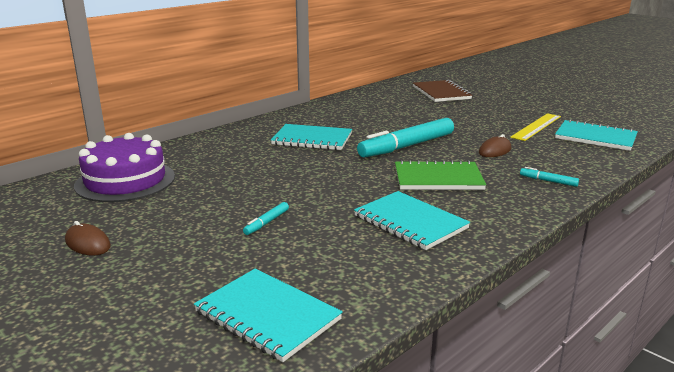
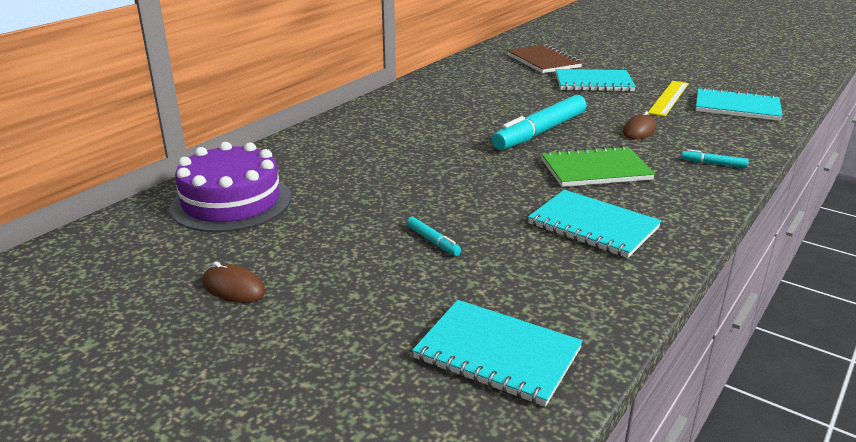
camera: 10 degrees left, 5 degrees up
turquoise marker [243,202,289,235] -> turquoise marker turned 60 degrees counterclockwise [406,217,461,256]
turquoise notebook [271,124,352,150] -> turquoise notebook moved to [555,69,636,92]

